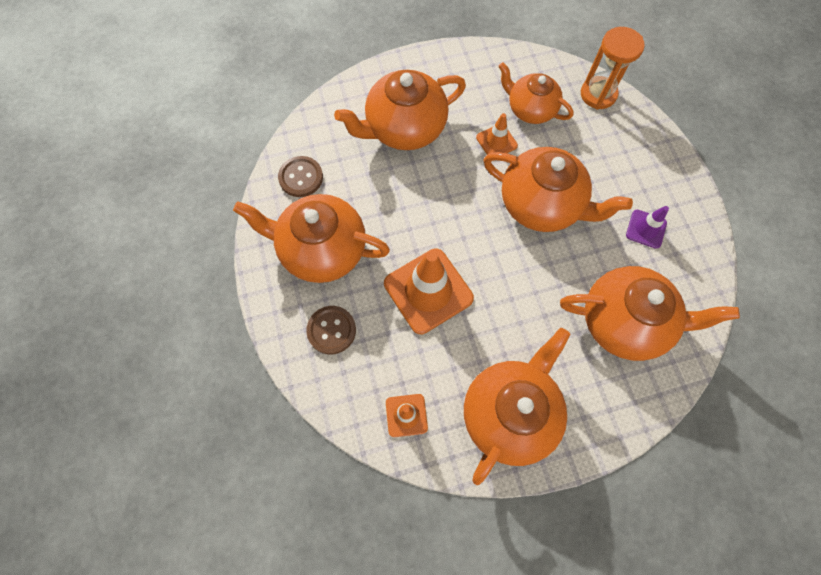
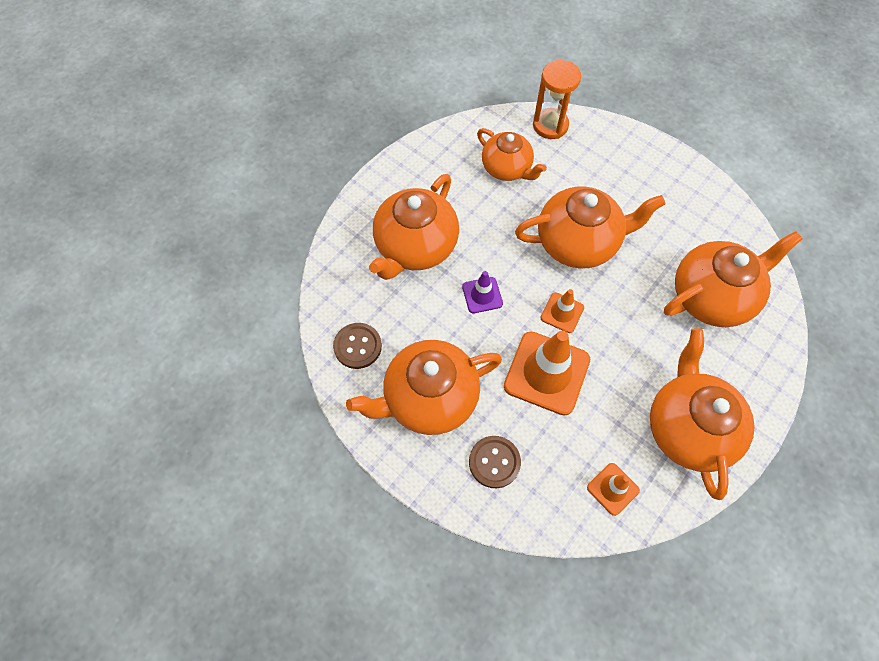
camera: 35 degrees left, 5 degrees down
orange traffic cone [476,113,518,155] -> orange traffic cone moved to [540,289,584,333]
orange teapot [498,62,574,124] -> orange teapot turned 135 degrees counterclockwise [477,128,547,181]
purple traffic cone [626,206,669,249] -> purple traffic cone moved to [462,271,503,314]

